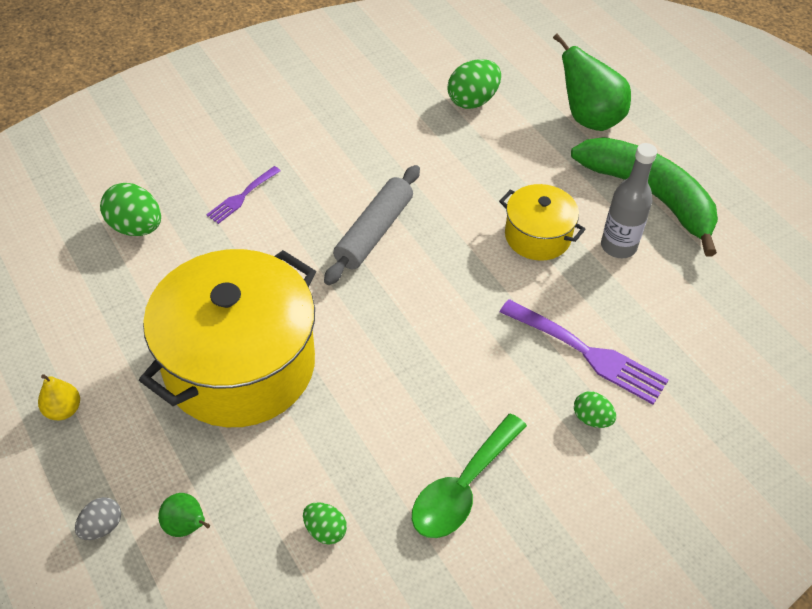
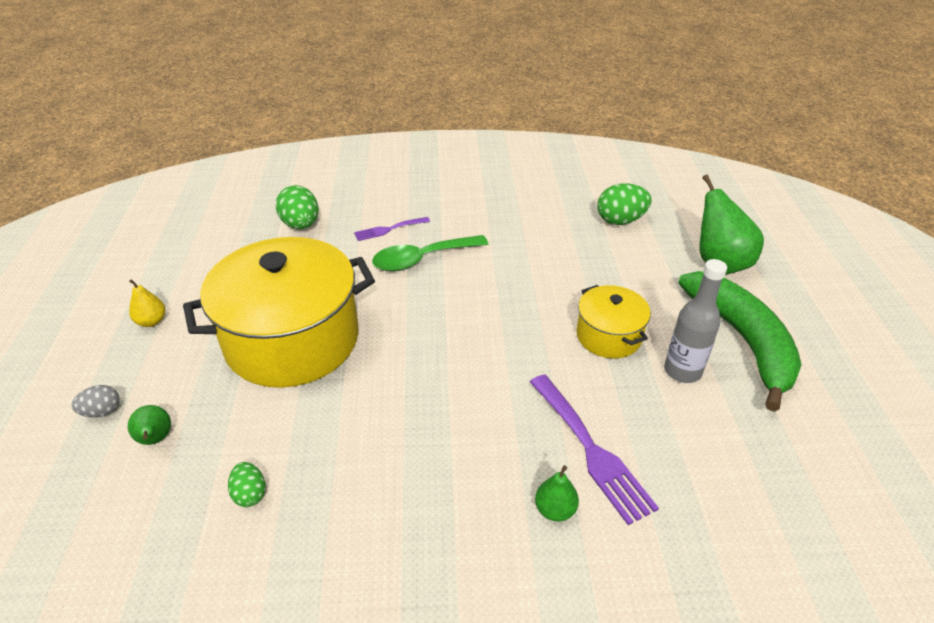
camera: 30 degrees right, 10 degrees down
grey rolling pin [324,165,420,285] -> none
green spoon [412,414,527,538] -> green spoon moved to [372,235,488,271]
green egg [574,391,616,428] -> green pear [535,465,579,521]

